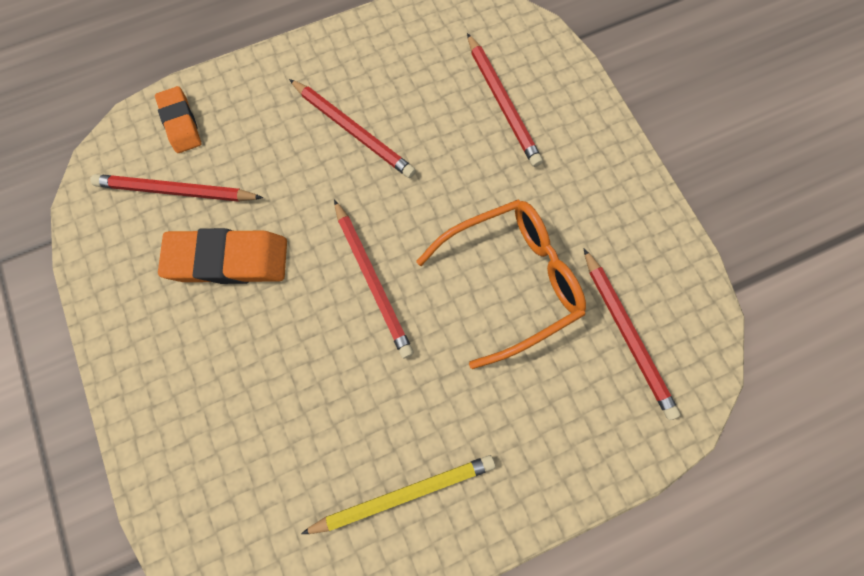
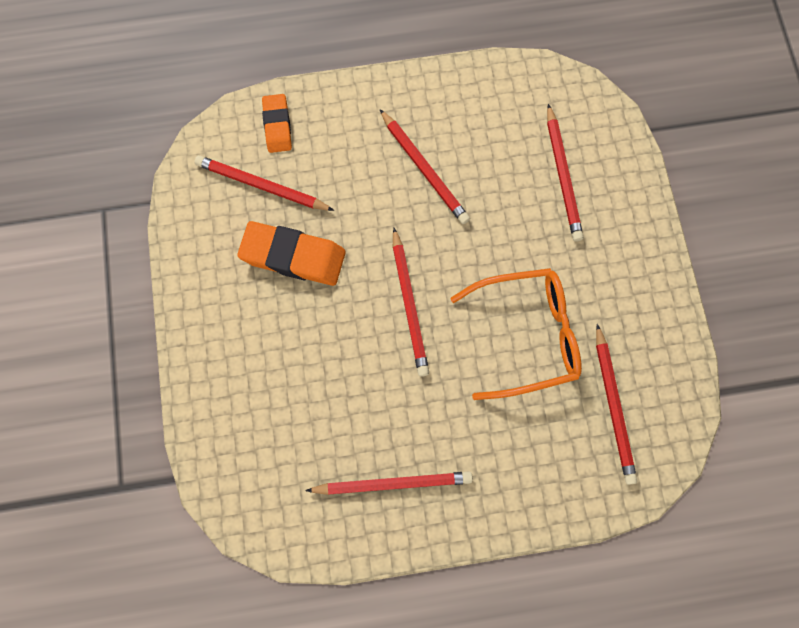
camera: 15 degrees right, 0 degrees up
yellow pencil [301,455,495,534] -> red pencil [305,472,473,495]

